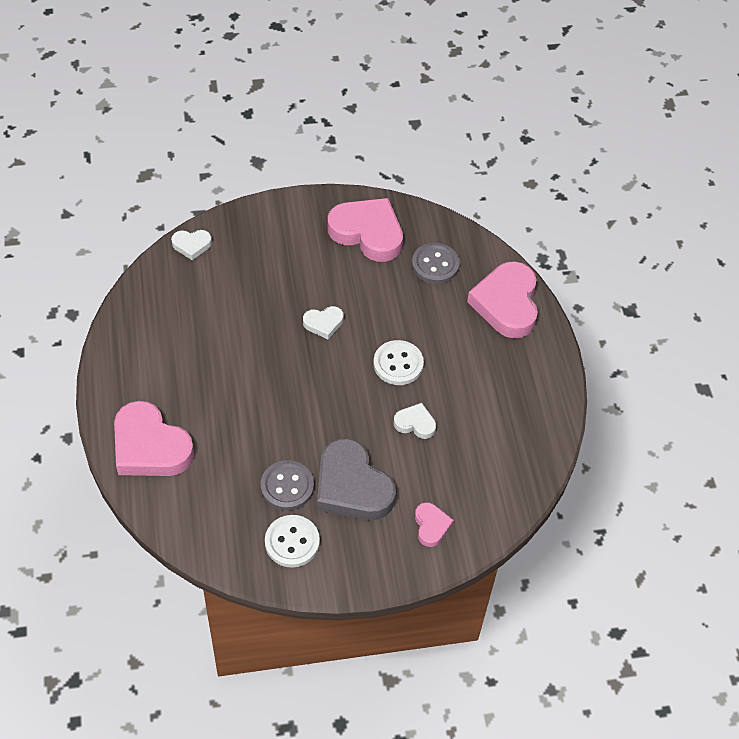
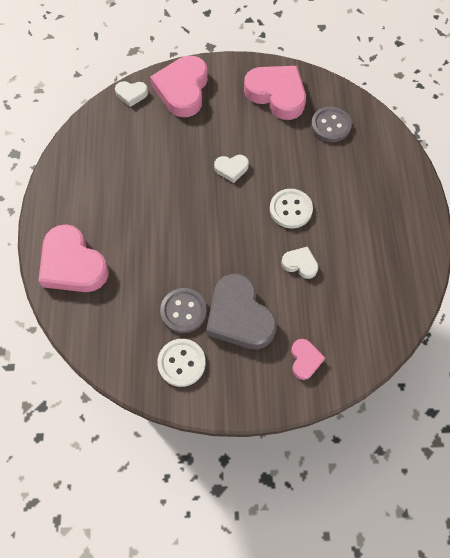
camera: 10 degrees right, 10 degrees up
pink heart [467,261,538,338] -> pink heart moved to [150,56,208,117]

